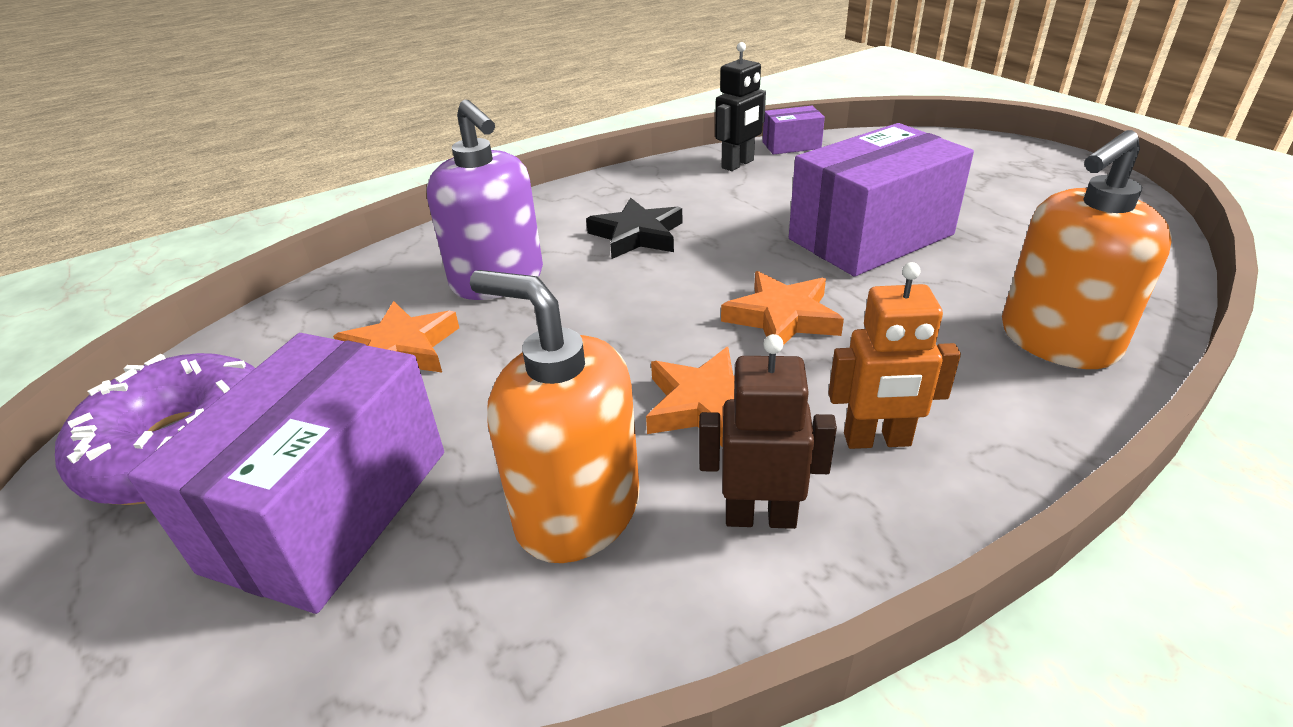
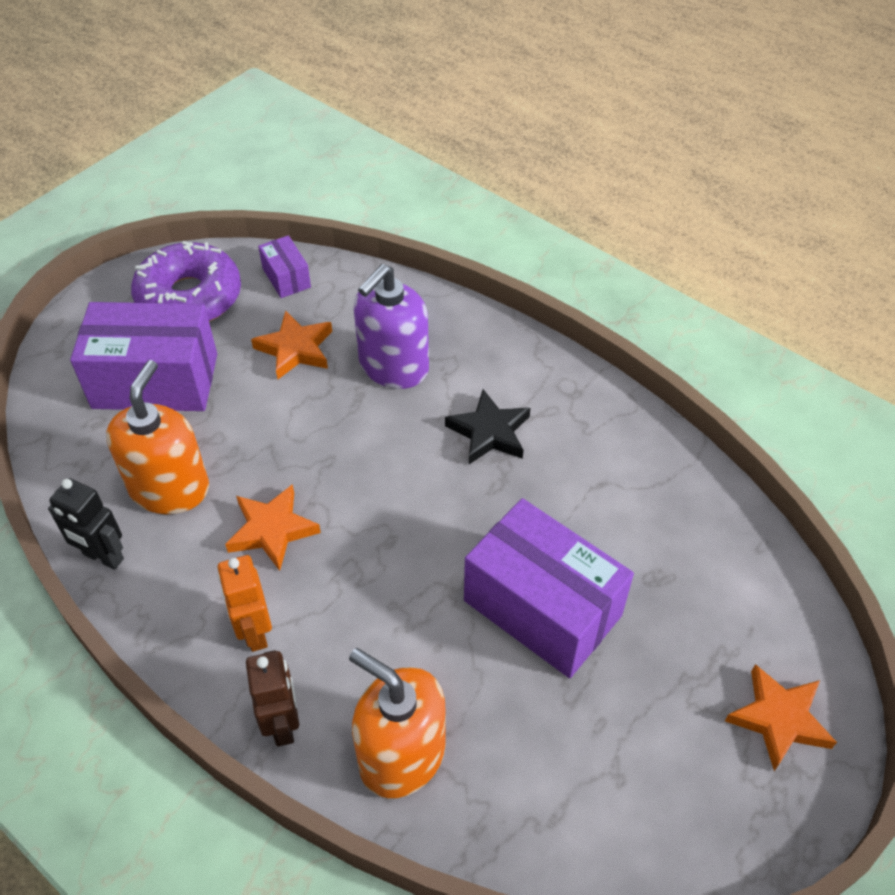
camera: 70 degrees right, 15 degrees up
brown robot [699,334,837,529] -> brown robot moved to [246,650,299,746]
black robot [715,42,766,171] -> black robot moved to [48,478,124,570]
orange star [721,271,844,345] -> orange star moved to [725,664,837,771]
purple box [763,106,825,155] -> purple box moved to [258,235,311,298]

